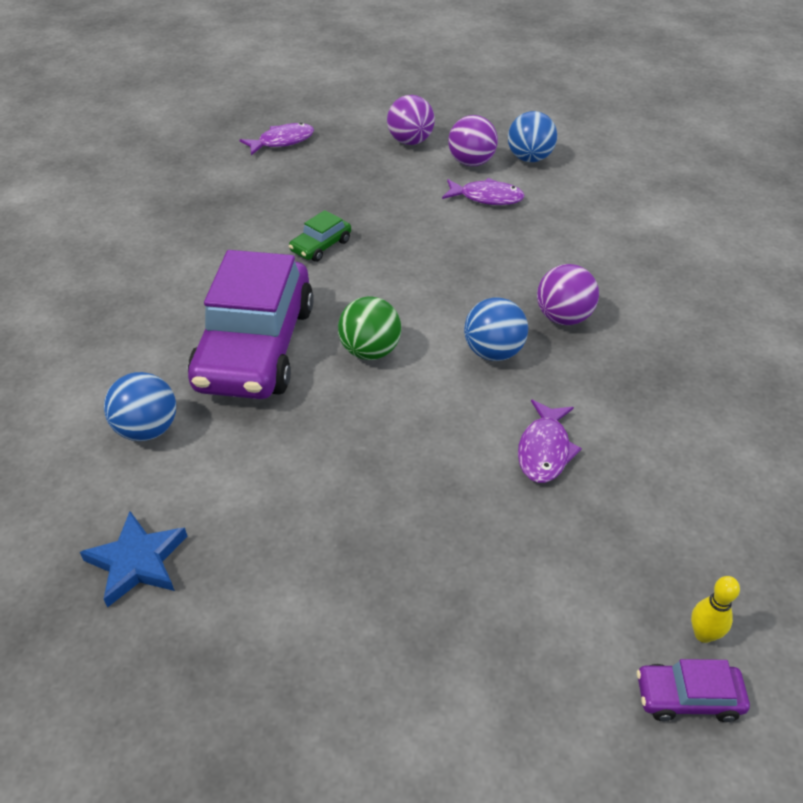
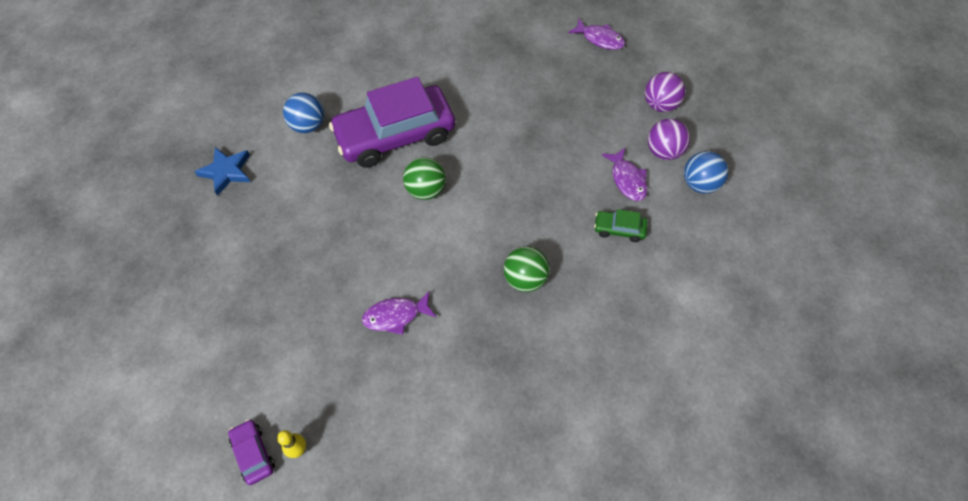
camera: 60 degrees right, 15 degrees up
green car [289,210,351,262] -> green car moved to [594,209,648,242]
blue ball [464,297,528,361] -> none
purple ball [537,264,599,325] -> green ball [504,246,550,292]

